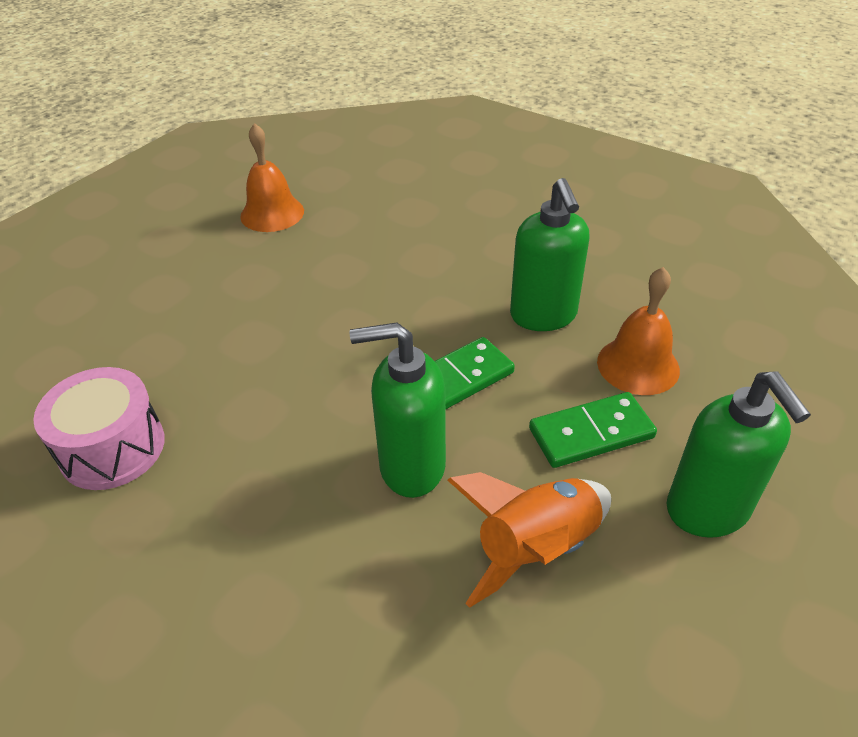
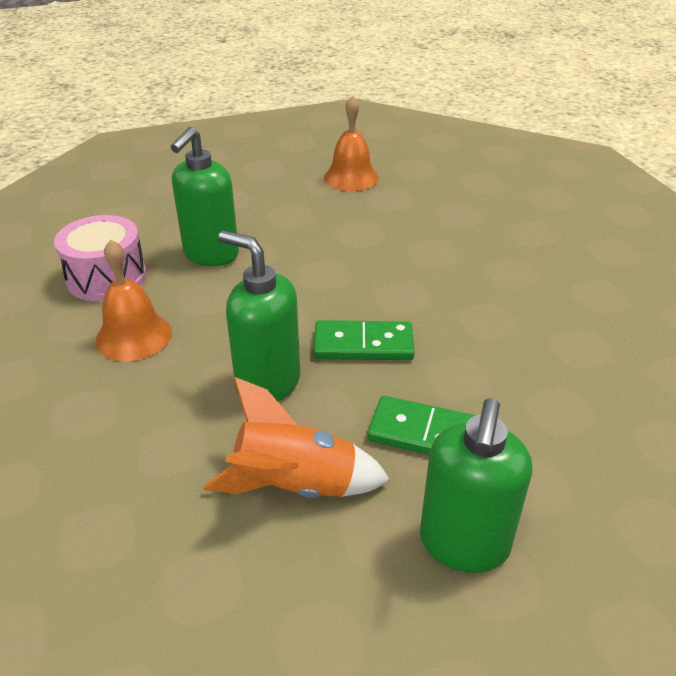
camera: 35 degrees right, 5 degrees down
green soap dispenser [510,178,590,331] -> green soap dispenser moved to [170,127,239,266]
orange bell [597,267,680,395] -> orange bell moved to [96,240,172,361]

